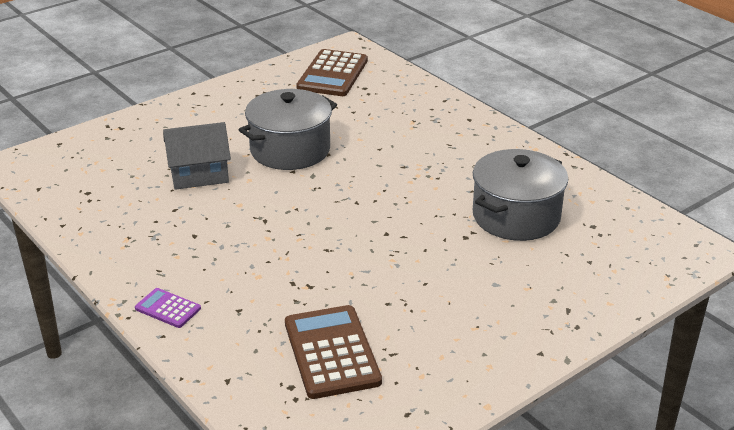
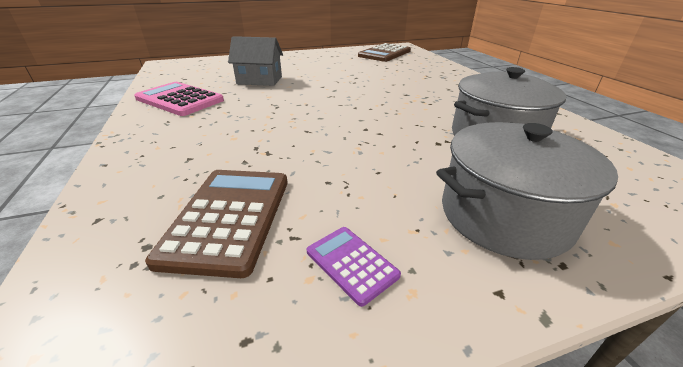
camera: 20 degrees right, 0 degrees up
purple calculator [135,288,201,328] -> purple calculator moved to [307,227,401,307]
grey pot [239,89,337,170] -> grey pot moved to [436,122,618,260]
none -> pink calculator [134,82,224,116]

